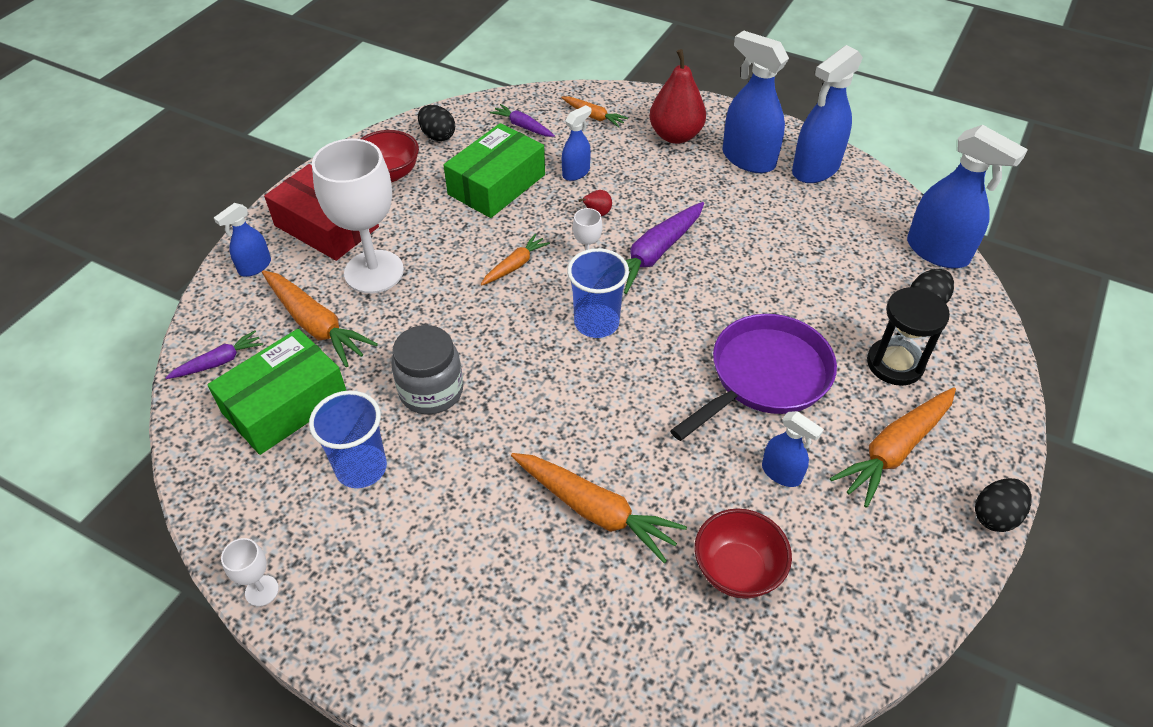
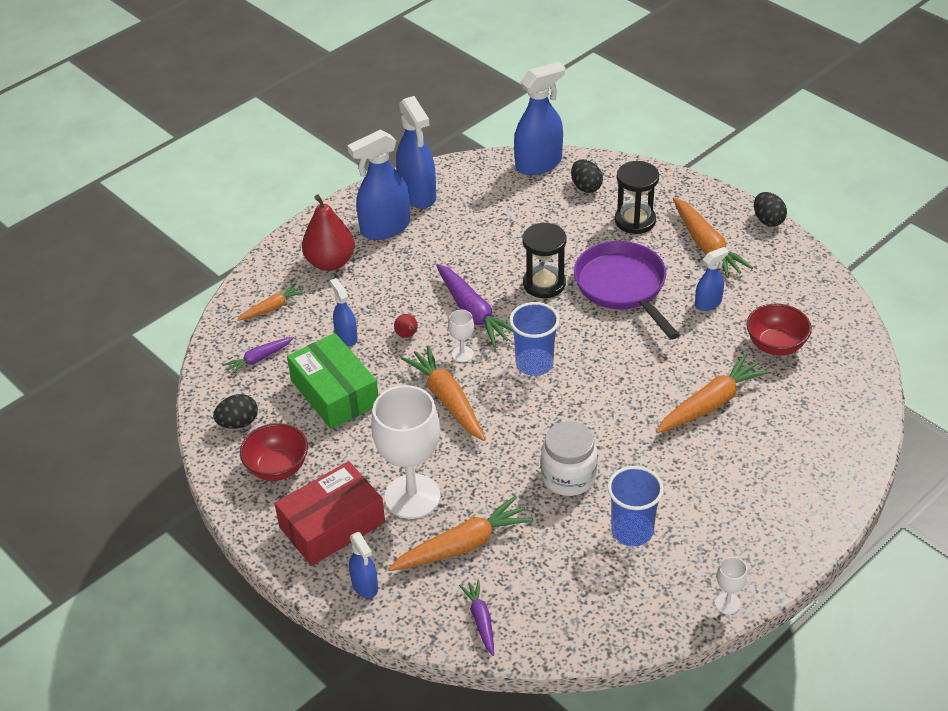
camera: 70 degrees left, 5 degrees down
green box [207,329,347,455] -> none
grey jar [391,325,463,414] -> white jar [541,421,597,496]
orange carrot [481,234,550,286] -> orange carrot [401,345,485,441], size x1.77
none -> black hourglass [522,222,566,298]

